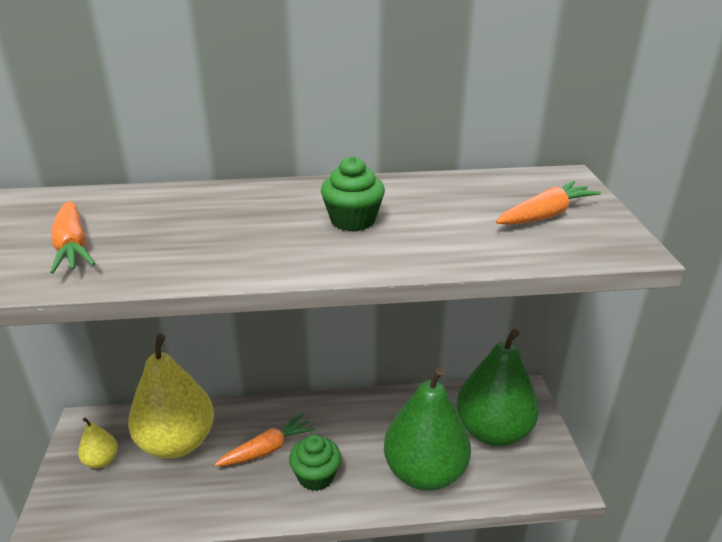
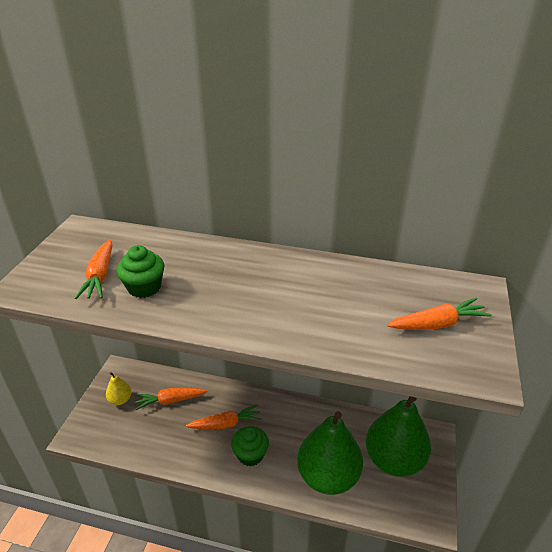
camera: 20 degrees right, 5 degrees up
yellow pear [128,334,214,458] -> orange carrot [135,388,207,410]
green cupcake [321,156,385,232] -> green cupcake moved to [116,245,165,298]

